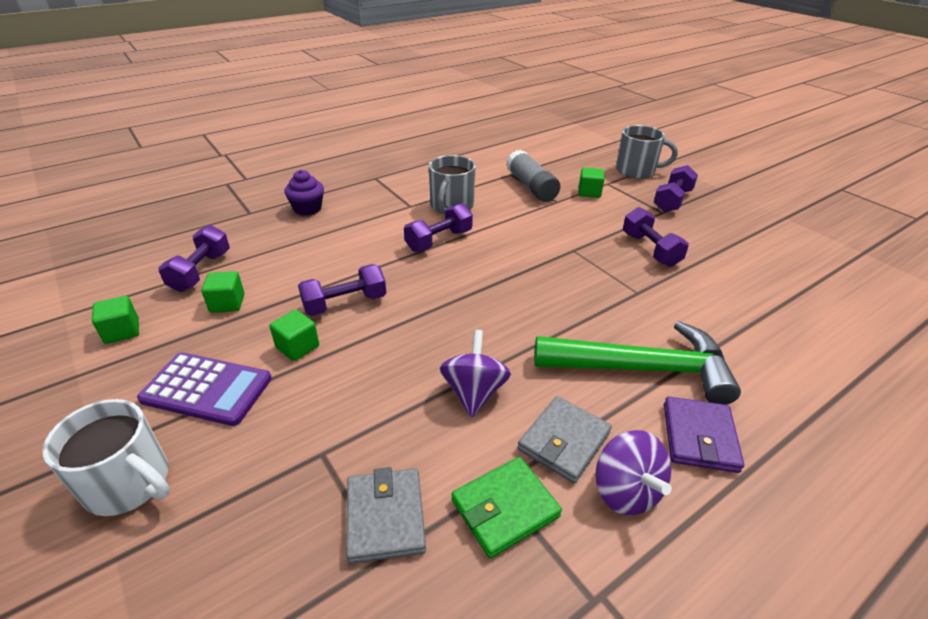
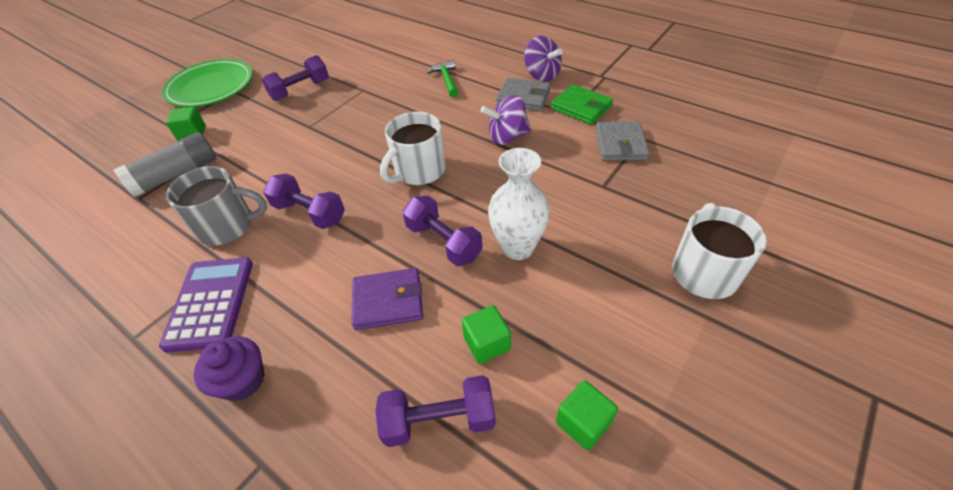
camera: 105 degrees left, 10 degrees up
purple calculator [137,353,272,426] -> purple calculator moved to [159,257,253,353]
green cube [269,310,319,361] -> white vase [488,148,550,260]
grey wallet [346,467,426,564] -> grey wallet turned 60 degrees counterclockwise [596,121,650,161]
green hammer [534,321,741,405] -> green hammer [427,60,458,97], size x0.46
purple spinning top [595,430,672,515] -> purple spinning top turned 90 degrees clockwise [524,36,562,82]
grey mug [616,125,678,179] -> none
purple dumbbell [654,165,698,212] -> green plate [162,59,252,107]
purple wallet [664,397,744,473] -> purple wallet moved to [351,268,423,330]
none -> white mug [380,112,446,185]

